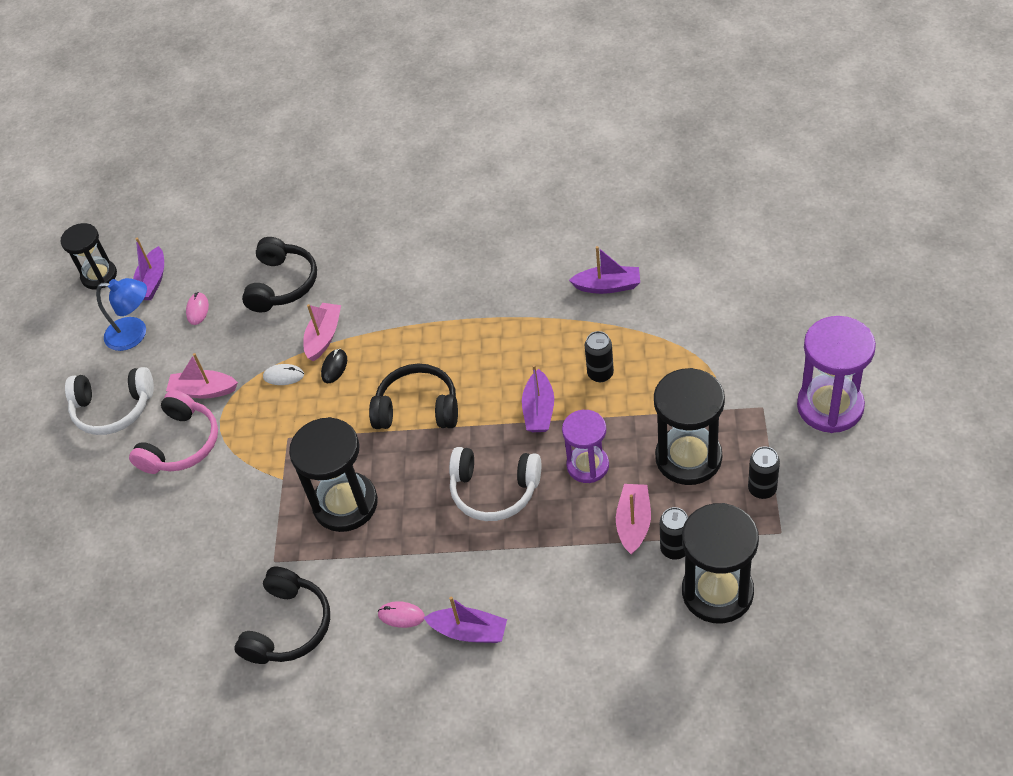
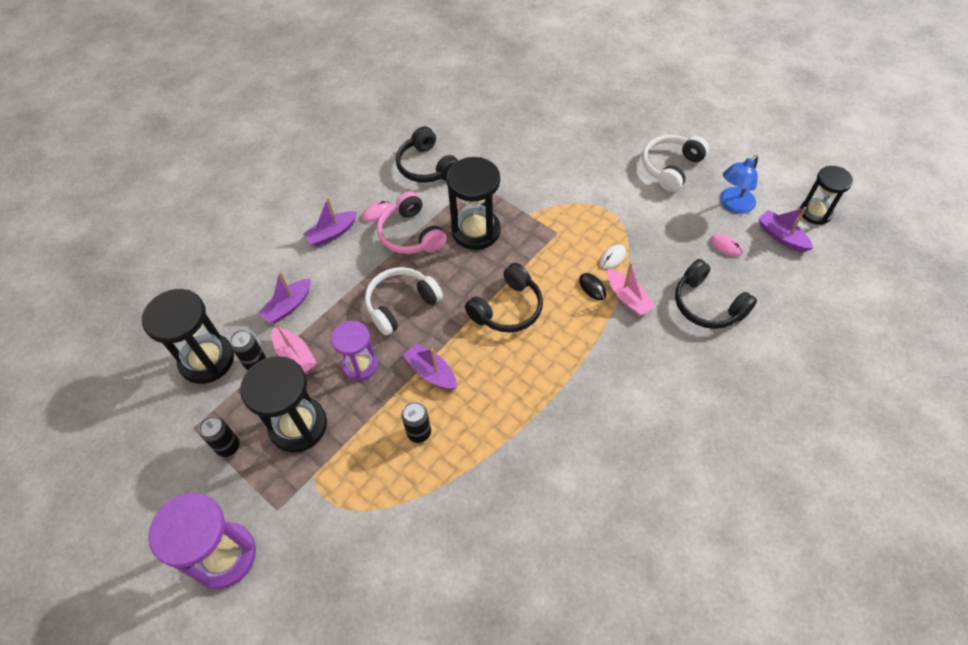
camera: 125 degrees right, 5 degrees up
pink headphones [129,390,218,474] -> pink headphones moved to [377,191,446,254]
pink boat [166,353,238,399] -> none
purple boat [569,246,640,294] -> purple boat moved to [258,271,311,324]

